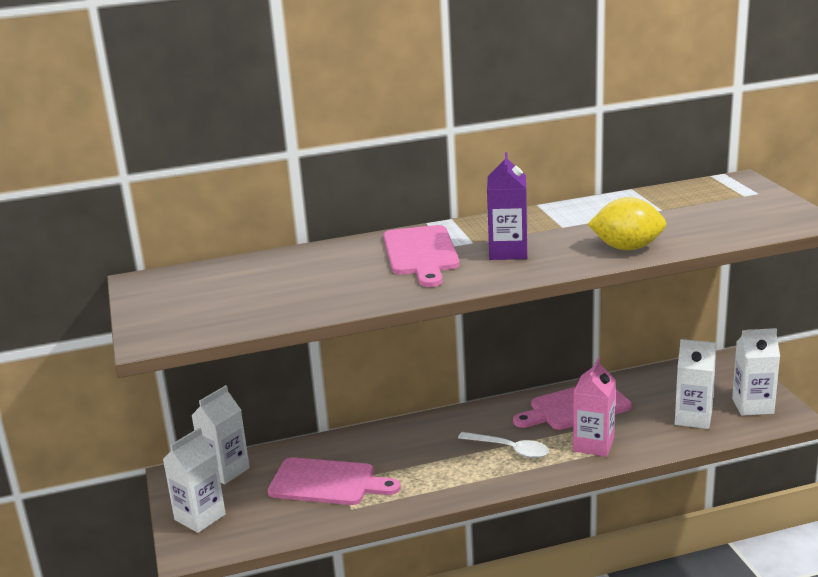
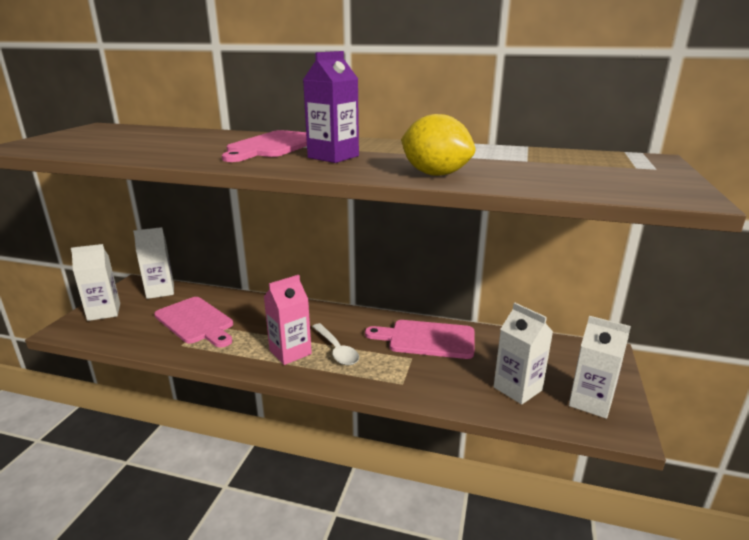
camera: 30 degrees right, 0 degrees up
pink carton [573,358,616,457] -> pink carton moved to [264,275,312,365]

